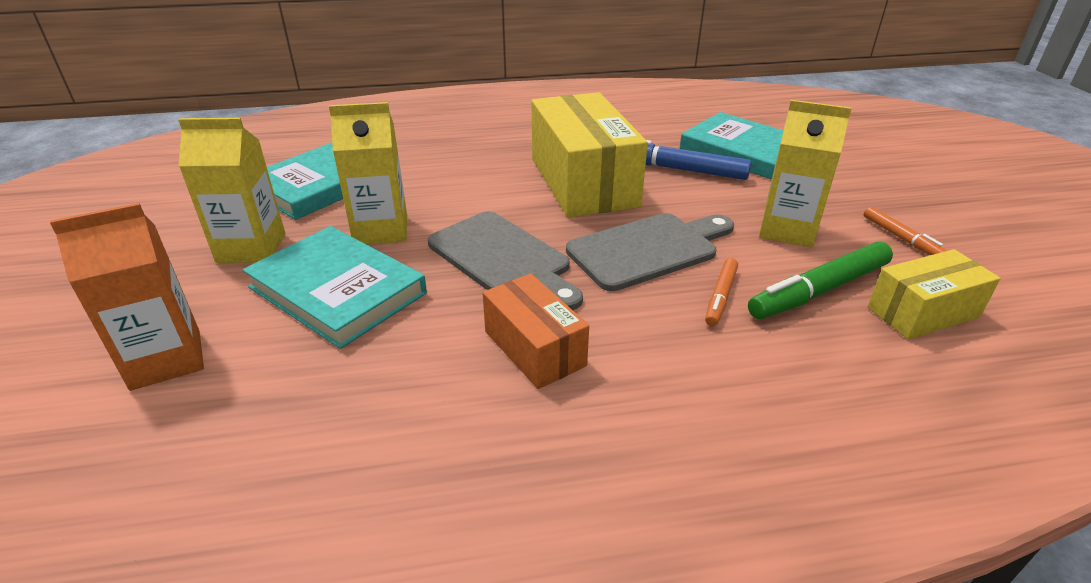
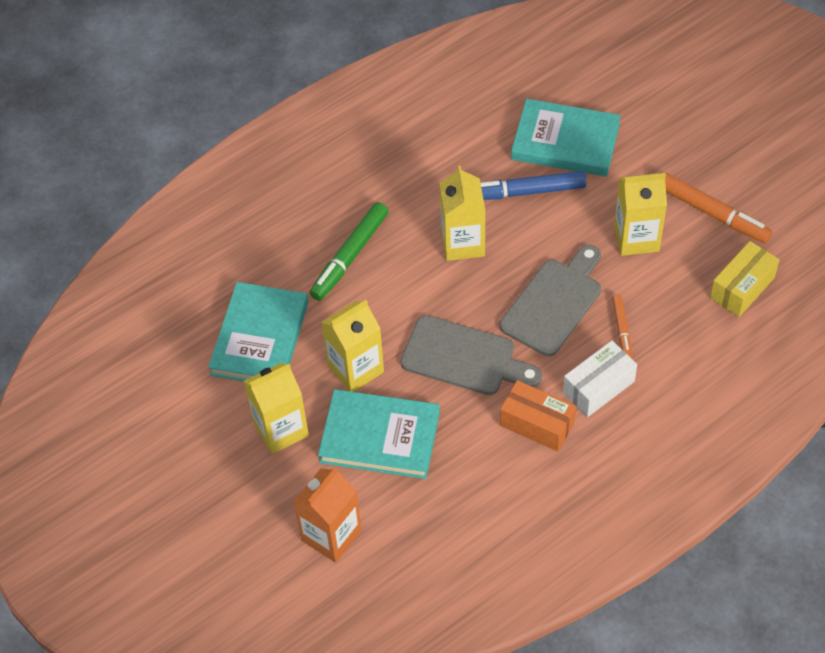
camera: 25 degrees left, 20 degrees up
yellow box [531,92,648,218] -> yellow carton [439,165,485,261]
green marker [748,242,893,319] -> green marker moved to [310,202,388,301]
orange marker [864,207,947,255] -> orange marker [665,173,772,243], size x1.79
none -> white box [563,341,637,417]

